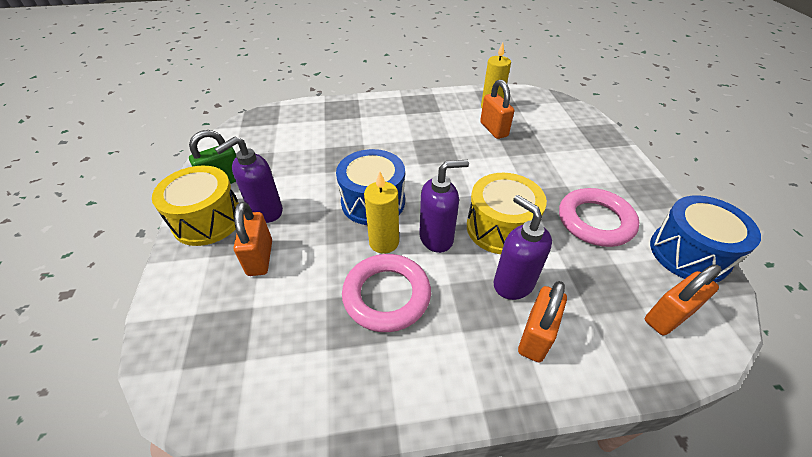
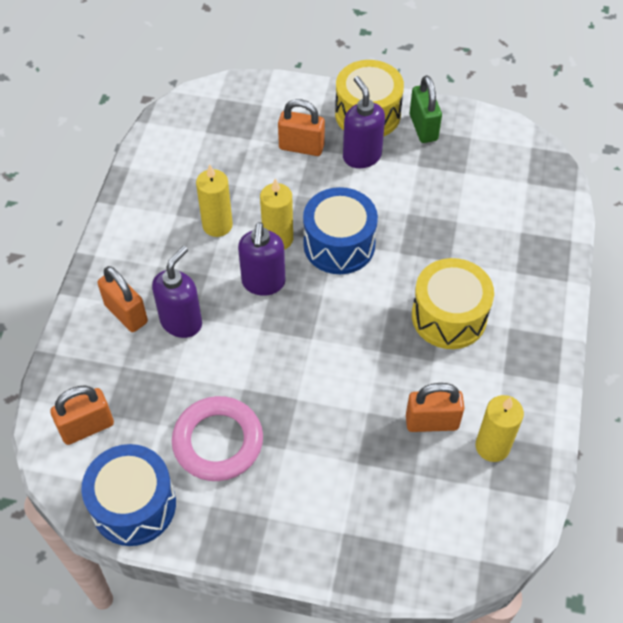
camera: 110 degrees right, 10 degrees up
pink ring [342,254,431,332] -> yellow candle [196,165,233,237]
yellow drum [467,173,547,254] -> yellow drum moved to [412,258,494,349]
purple soap dispenser [494,195,552,300] -> purple soap dispenser turned 45 degrees counterclockwise [152,246,202,338]
orange padlock [645,264,722,335] -> orange padlock turned 75 degrees clockwise [50,385,114,445]

